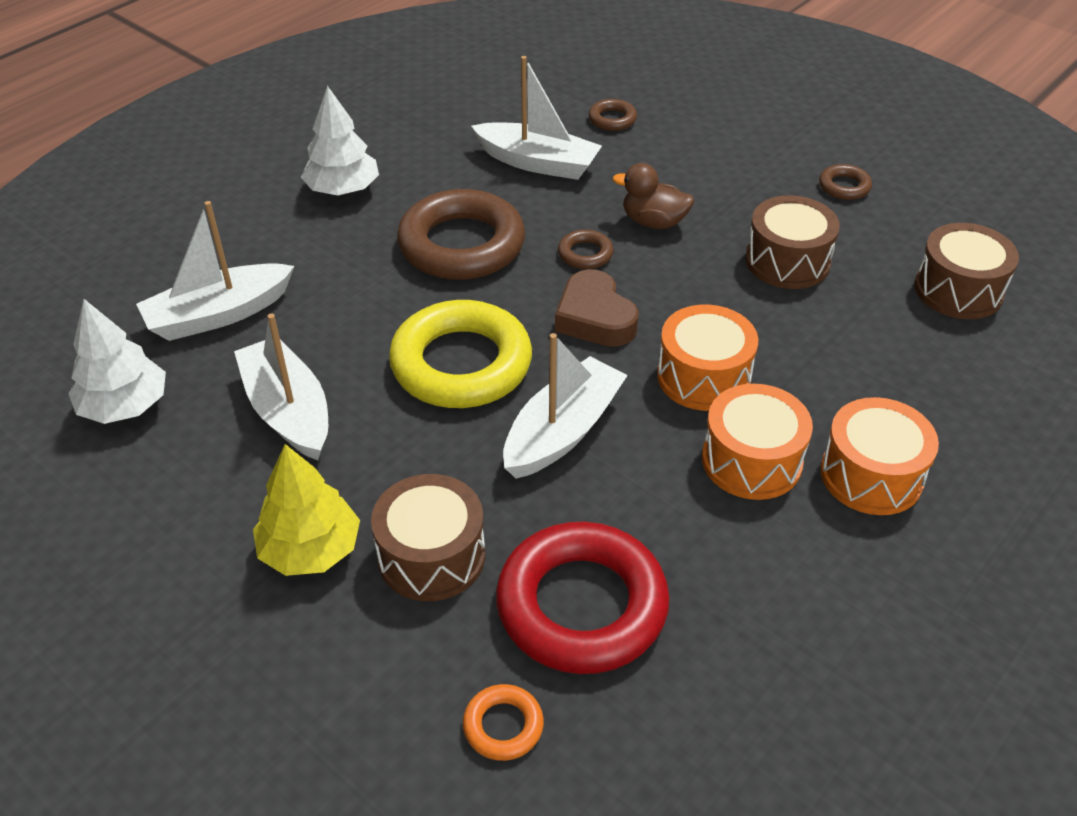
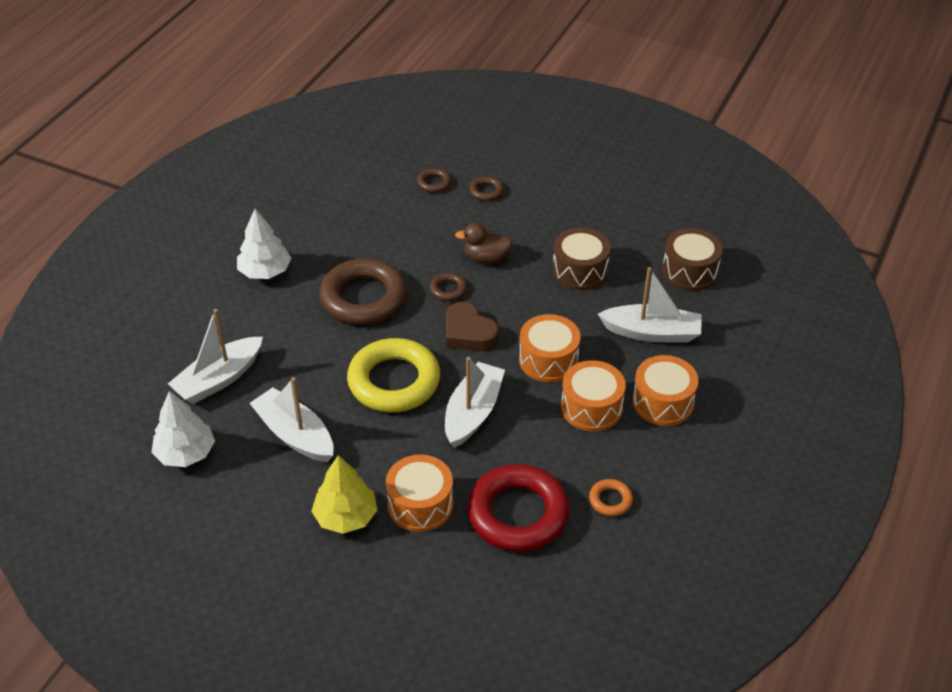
camera: 15 degrees left, 0 degrees up
brown drum [371,474,485,601] -> orange drum [386,455,453,532]
orange ring [463,684,544,761] -> orange ring moved to [589,479,633,516]
white boat [471,56,602,180] -> white boat moved to [598,267,702,343]
brown ring [819,164,872,200] -> brown ring moved to [469,176,504,201]

